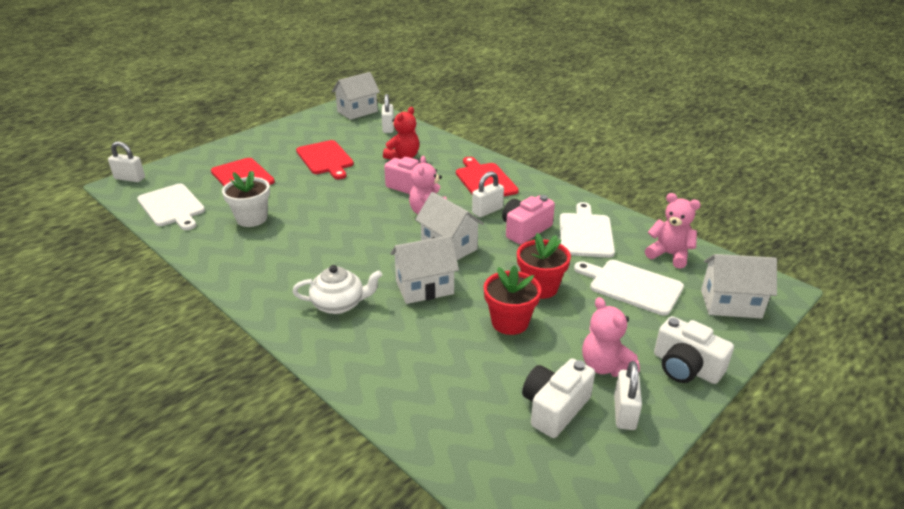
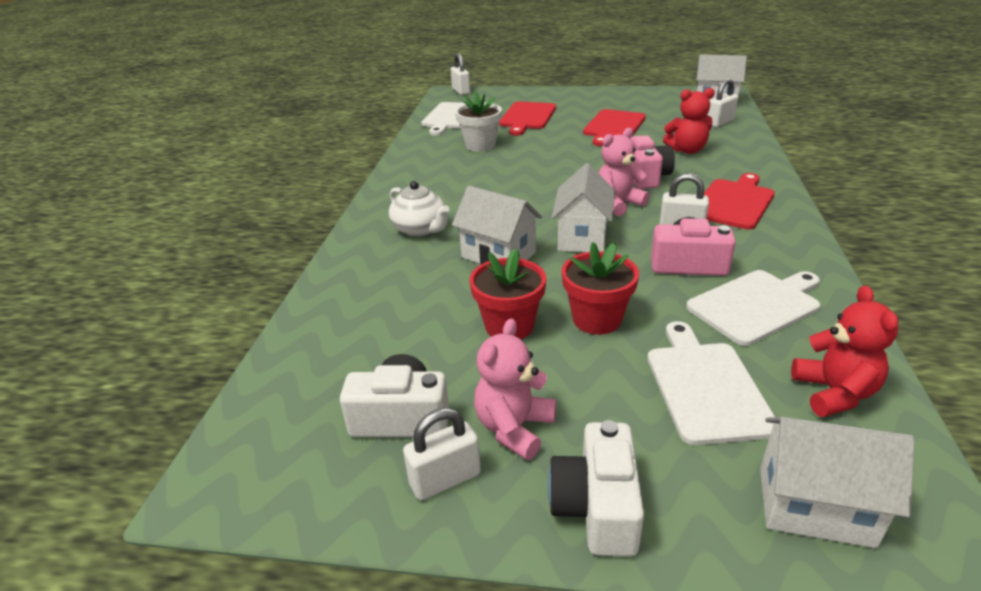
camera: 55 degrees right, 0 degrees up
pink teddy bear [645,193,701,269] -> red teddy bear [791,286,898,417]
white house [701,254,777,319] -> white house turned 45 degrees counterclockwise [760,417,915,548]

